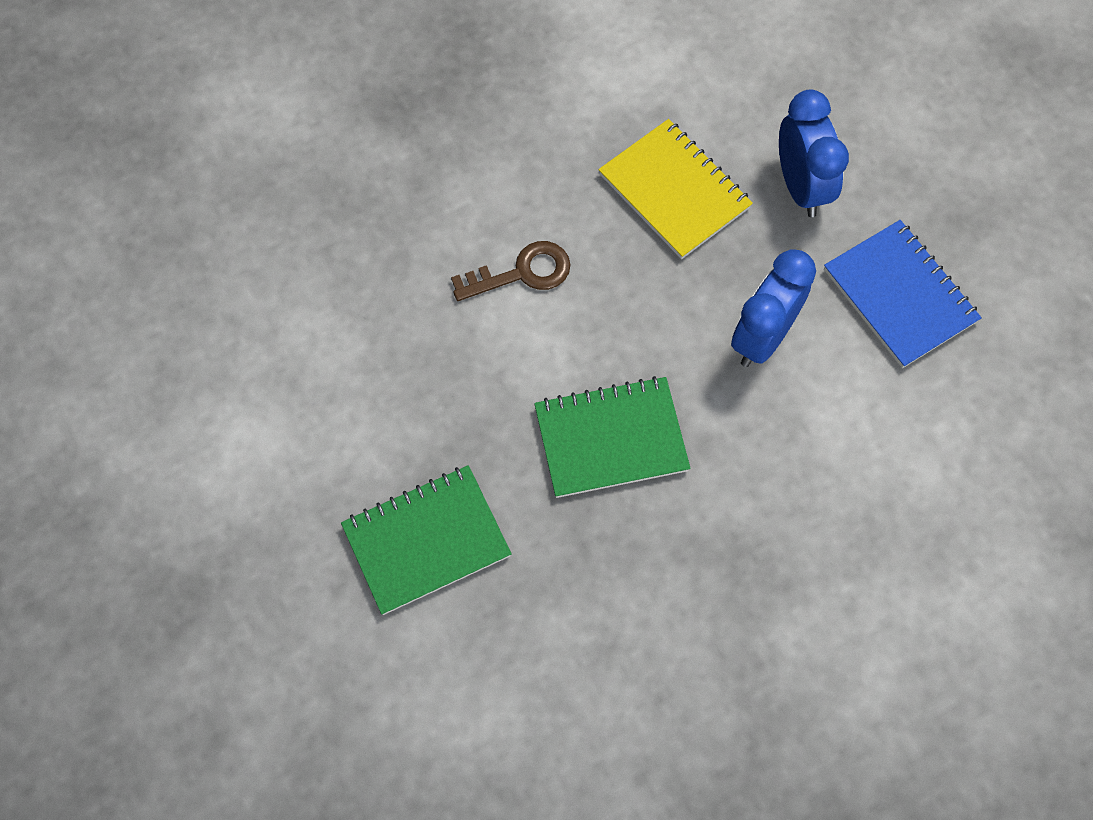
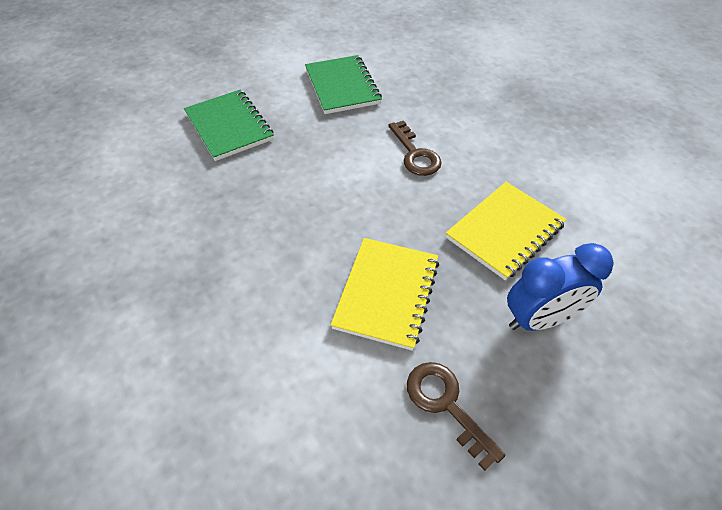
camera: 85 degrees right, 15 degrees down
green notebook [534,376,691,498] -> green notebook moved to [305,55,382,114]
blue clock [731,249,816,367] -> yellow notebook [331,238,439,351]
blue notebook [824,220,982,368] -> brown key [407,362,505,471]

